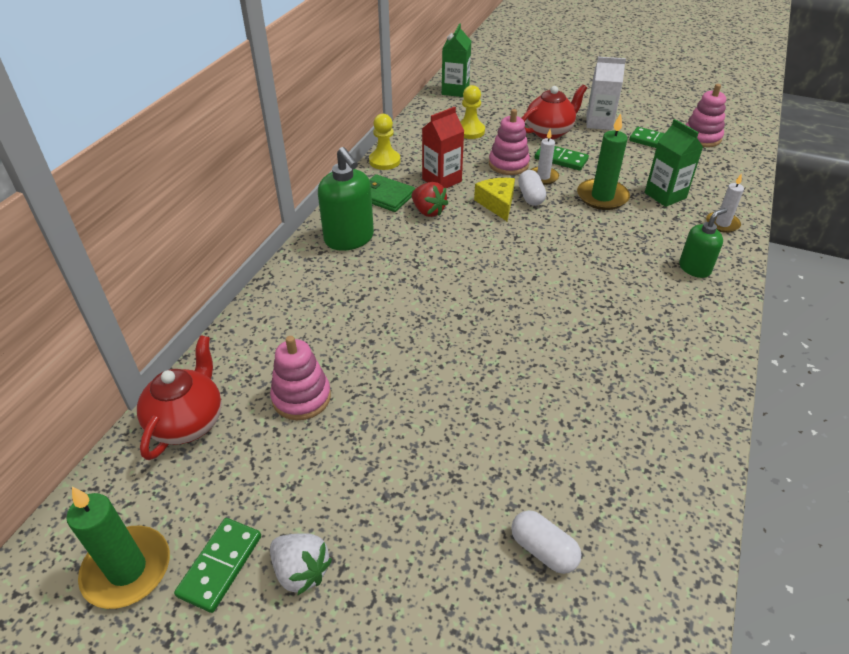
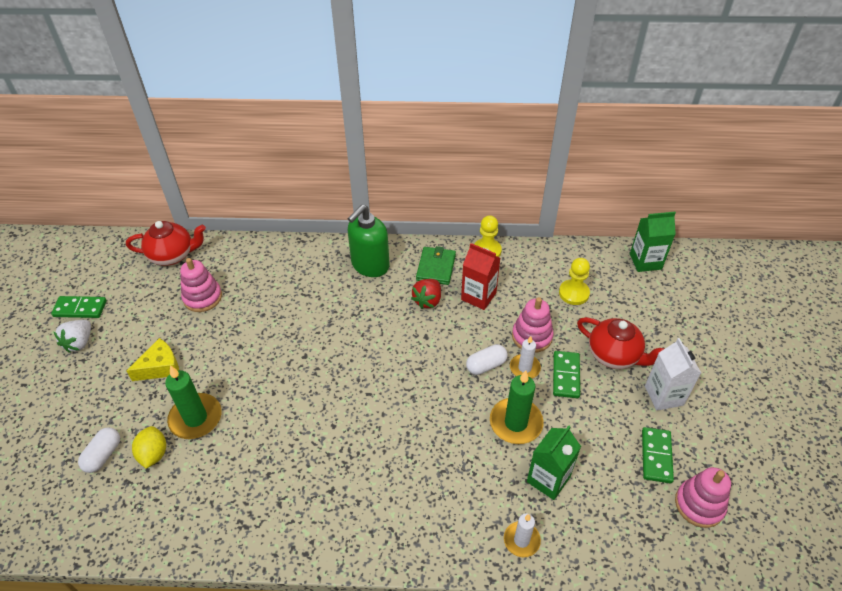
camera: 70 degrees right, 5 degrees up
green candle [67,487,170,609] -> green candle moved to [165,365,221,439]
yellow cheese [474,178,515,221] -> yellow cheese moved to [126,338,179,381]
green soap dispenser [679,208,727,278] -> none
none -> yellow lemon [132,426,166,469]

